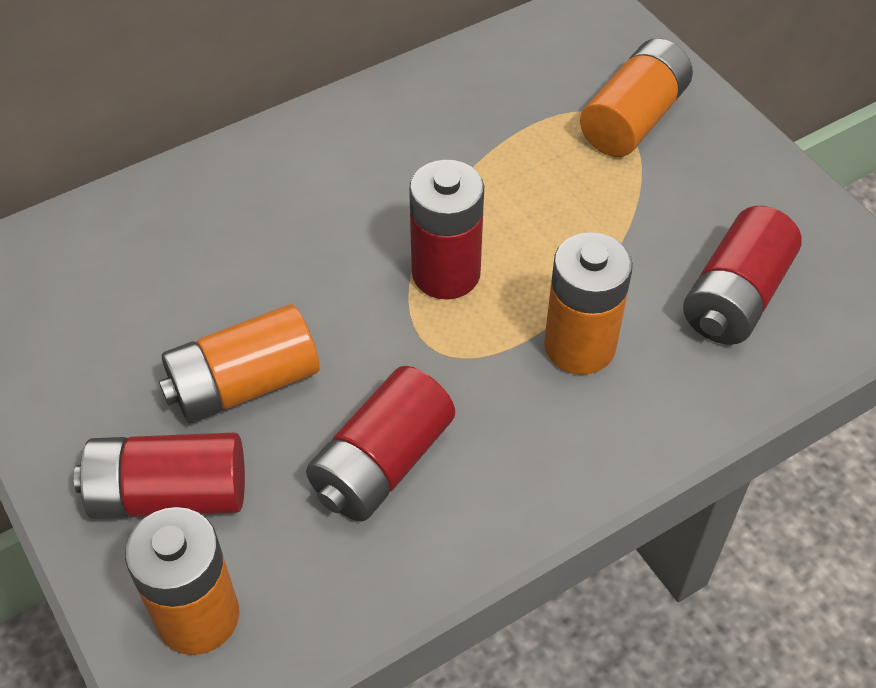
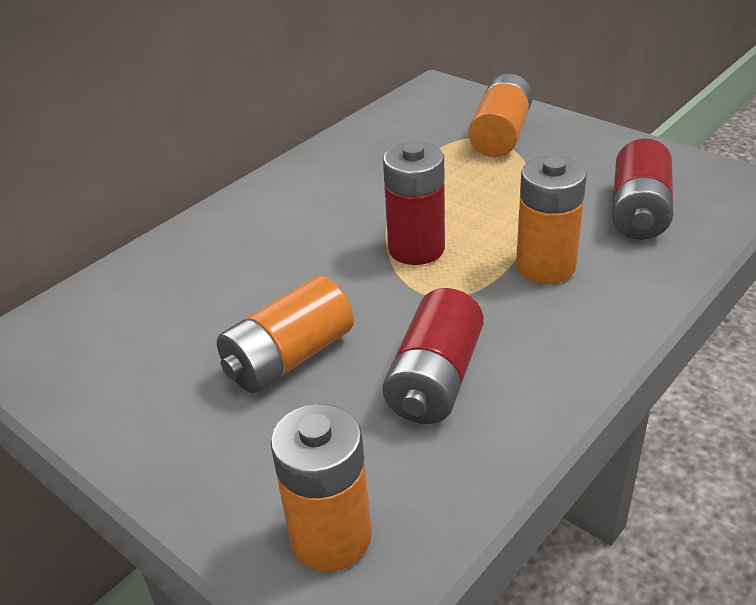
camera: 15 degrees left, 15 degrees down
red battery [74,433,245,519] -> none

